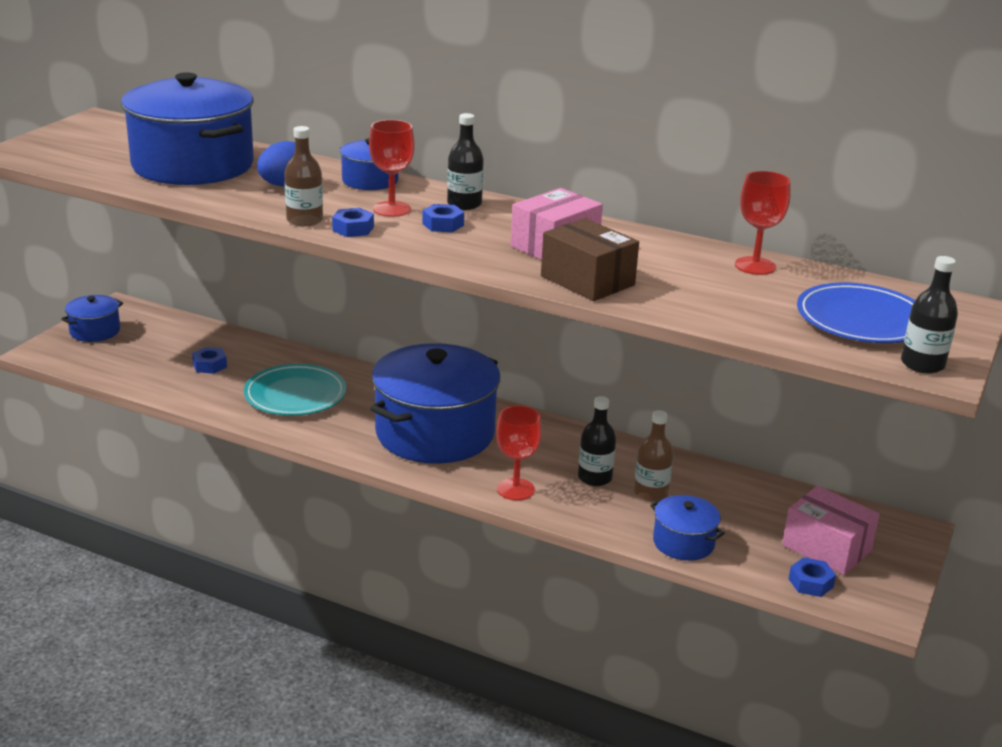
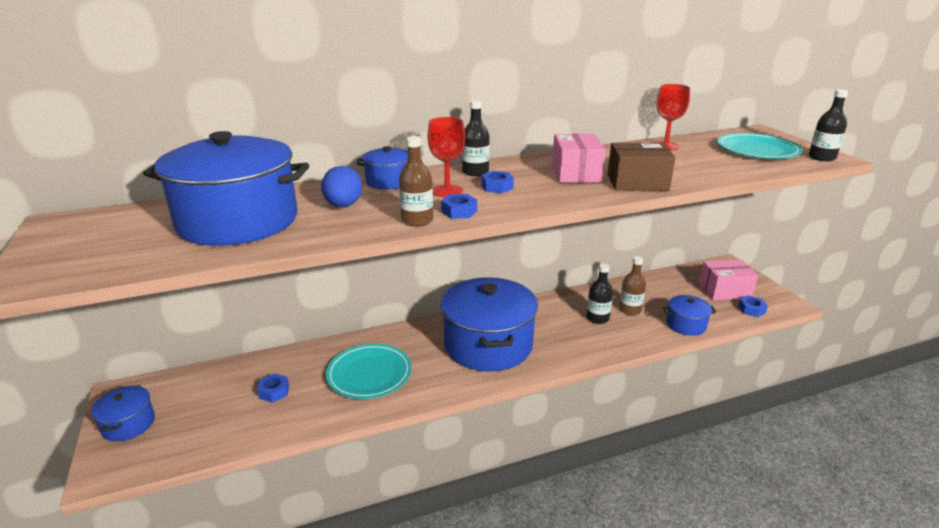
camera: 45 degrees left, 0 degrees up
red goblet [496,406,542,500] -> none
blue plate [797,283,915,343] -> turquoise plate [717,133,802,159]

